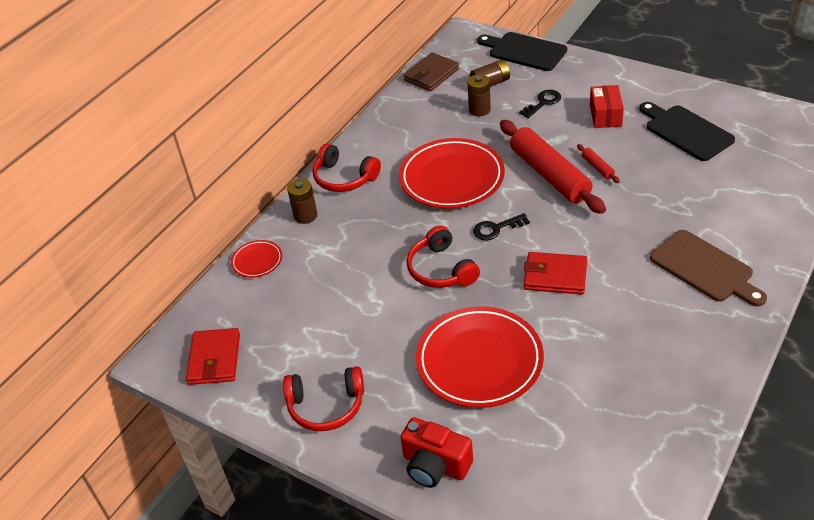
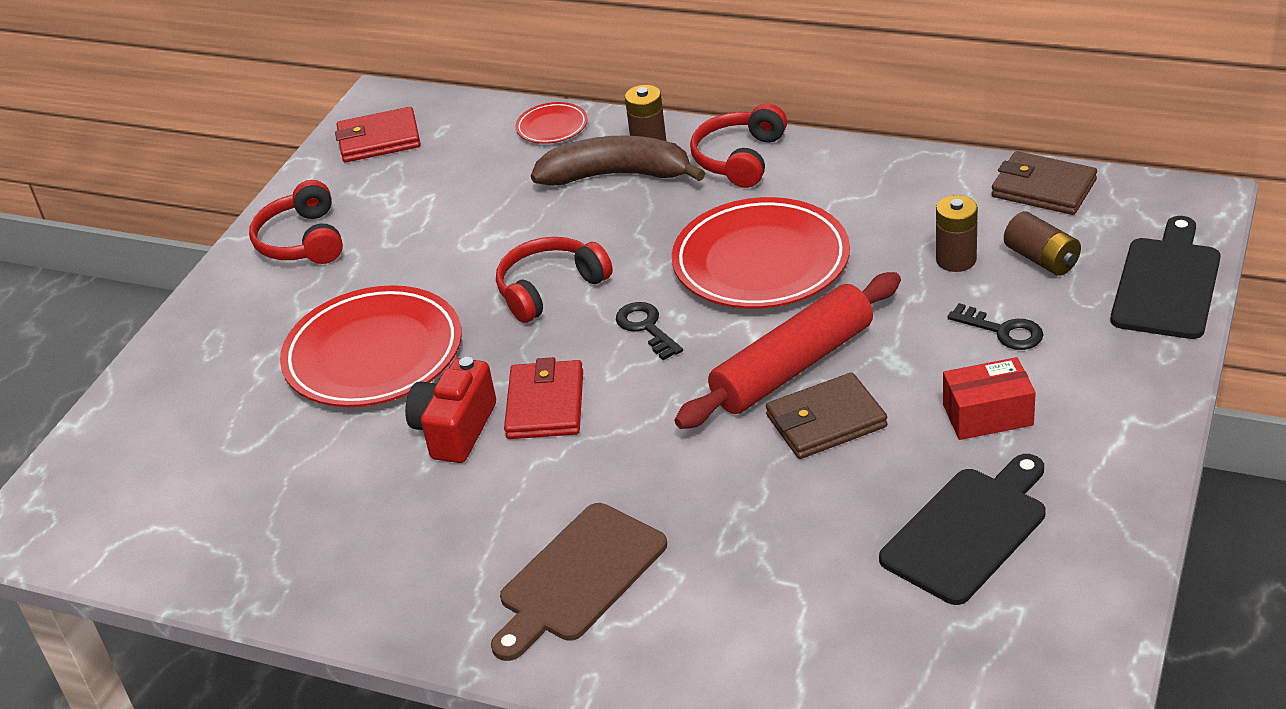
camera: 80 degrees right, 5 degrees down
red camera [400,417,473,488] -> red camera moved to [405,357,496,463]
red rolling pin [577,144,620,183] -> brown wallet [766,372,888,459]
none -> brown banana [531,135,705,186]

